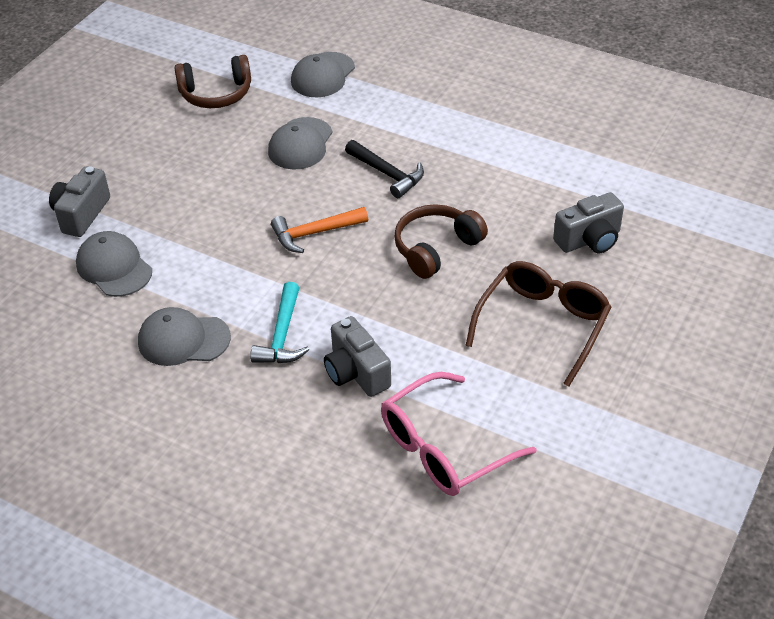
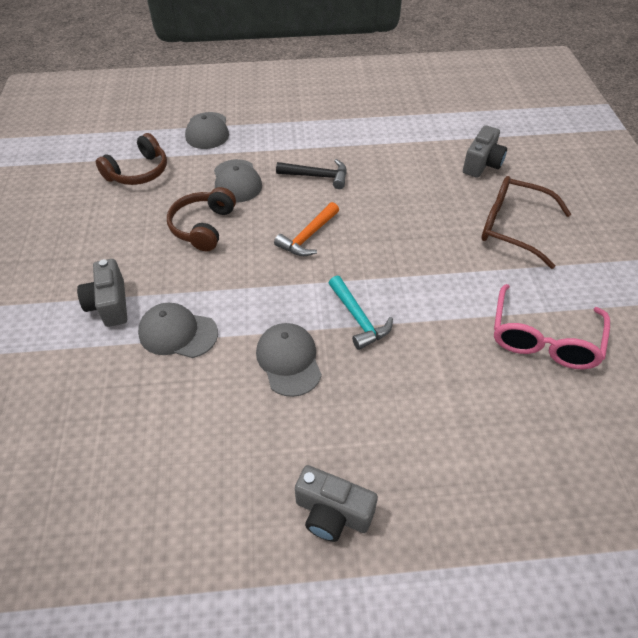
camera: 35 degrees left, 5 degrees up
grey cap [138,307,231,366] -> grey cap turned 105 degrees clockwise [256,323,322,397]
grey camera [324,316,391,397] -> grey camera moved to [295,465,378,542]
brown headphones [394,204,488,279] -> brown headphones moved to [167,187,236,251]
brown glasses [465,261,611,387] -> brown glasses turned 60 degrees counterclockwise [481,176,571,269]

